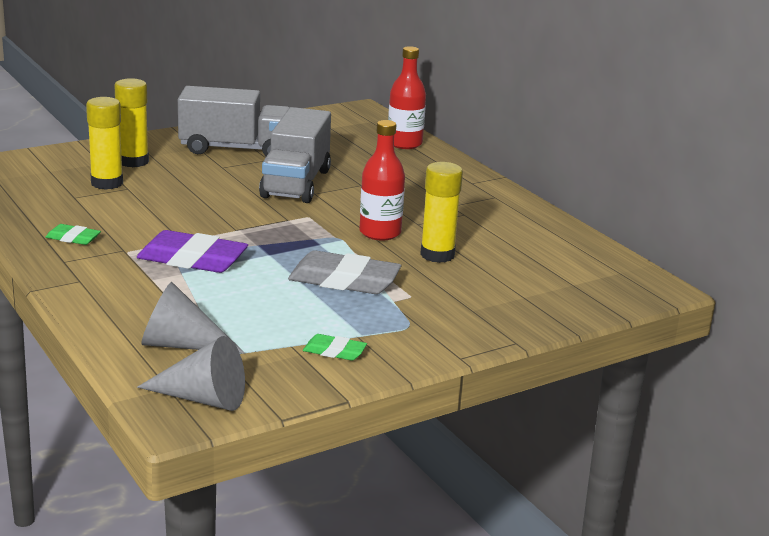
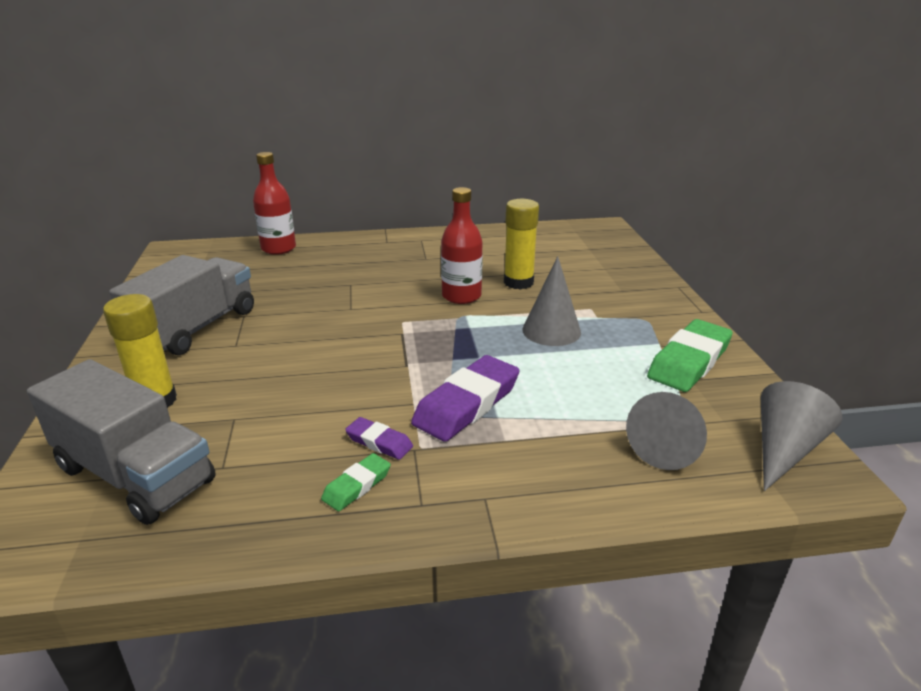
camera: 65 degrees left, 5 degrees up
yellow glue stick [86,97,123,190] -> none
grey truck [259,107,331,203] -> grey truck moved to [27,359,216,525]
grey eraser [288,250,401,294] -> grey cone [522,256,581,346]
green eraser [303,334,367,361] -> green eraser [647,319,733,392], size x1.96
none -> purple eraser [345,417,413,460]

